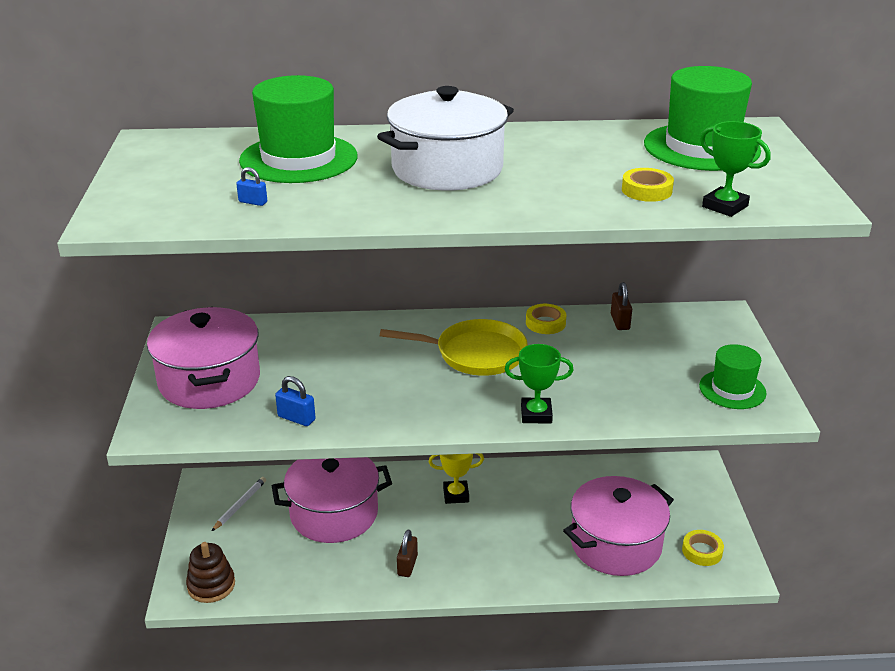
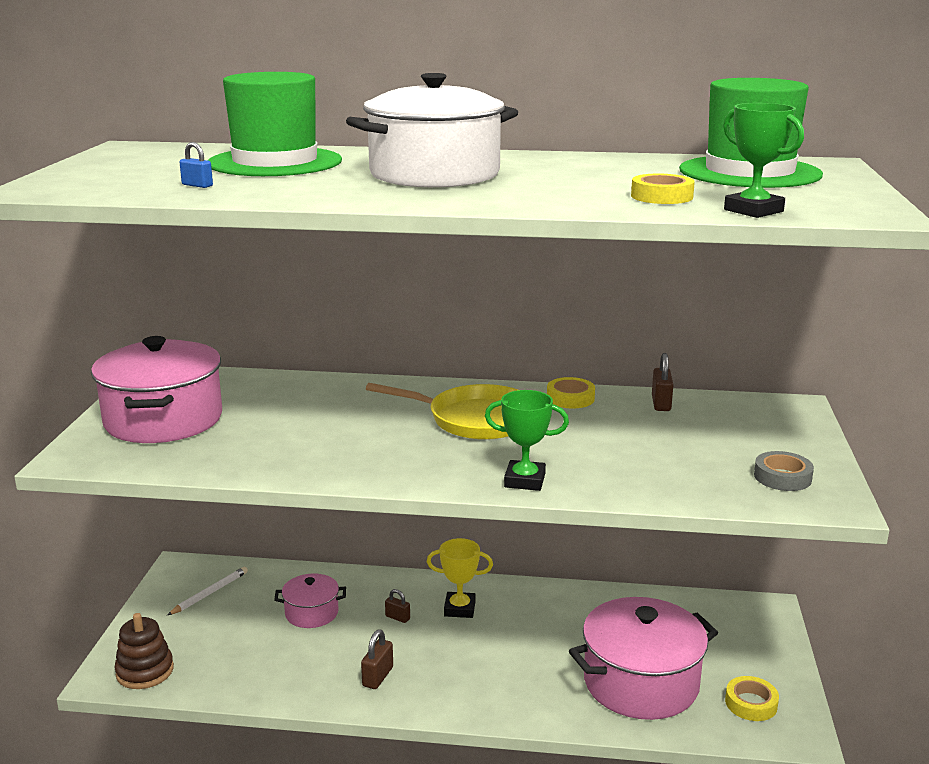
camera: 10 degrees right, 10 degrees down
pink pot [272,457,392,543] -> pink pot [274,574,346,628], size x0.51
blue padlock [275,376,316,426] -> none
green hat [699,344,766,409] -> grey tape [754,451,814,491]
none -> brown padlock [385,589,410,623]

